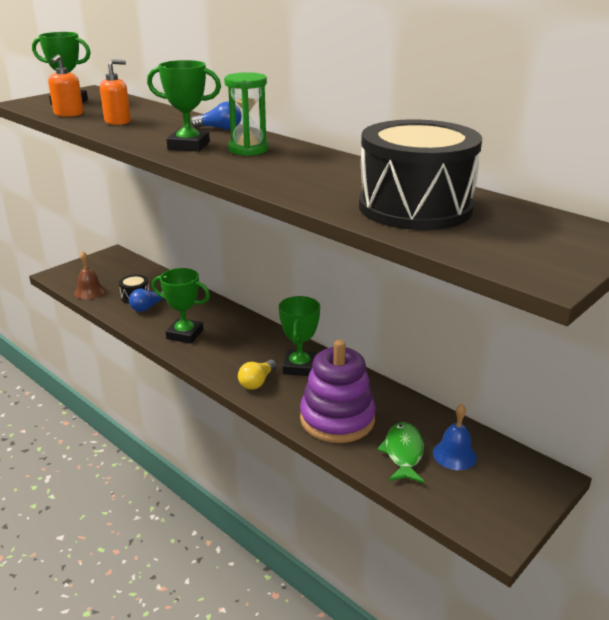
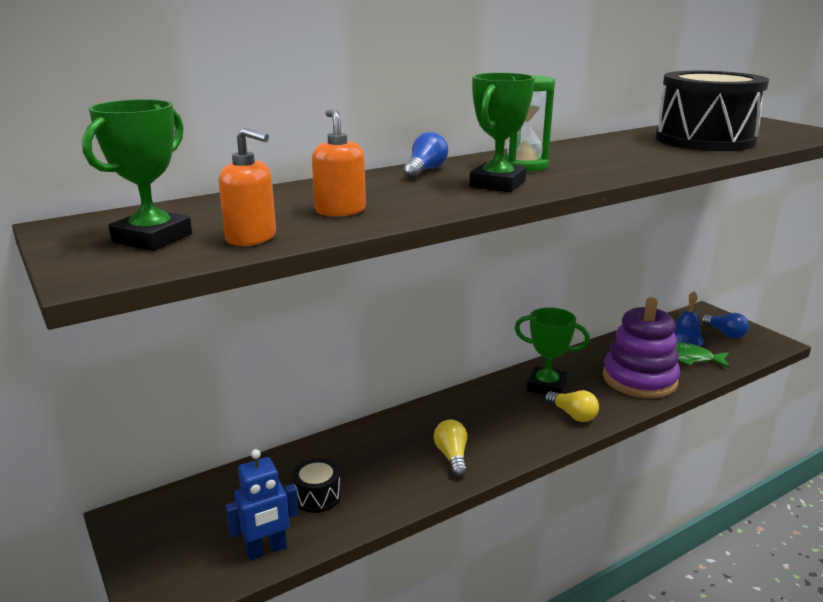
camera: 75 degrees left, 5 degrees down
brown bell [74,252,106,299] -> blue robot [225,449,299,561]
blue light bulb [129,289,166,312] -> blue light bulb moved to [701,313,749,338]
green trophy [152,268,210,344] -> yellow light bulb [434,419,467,477]

